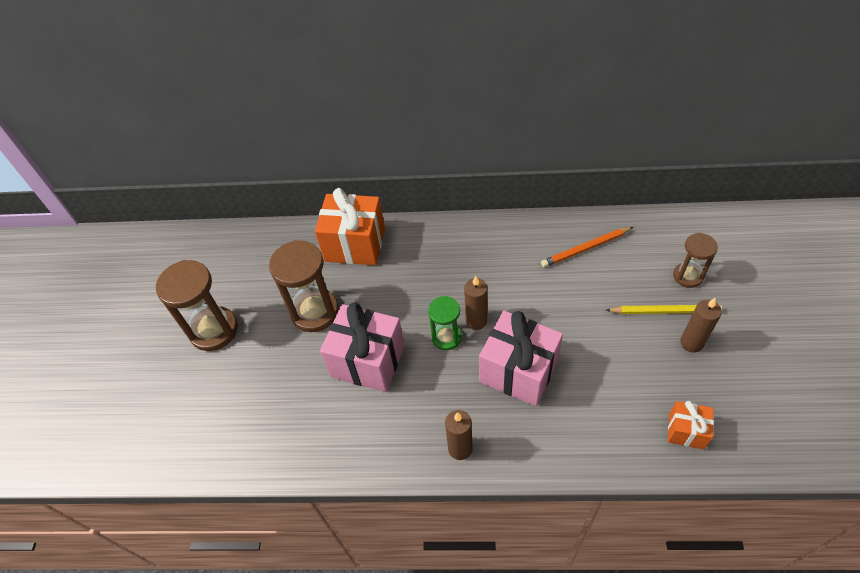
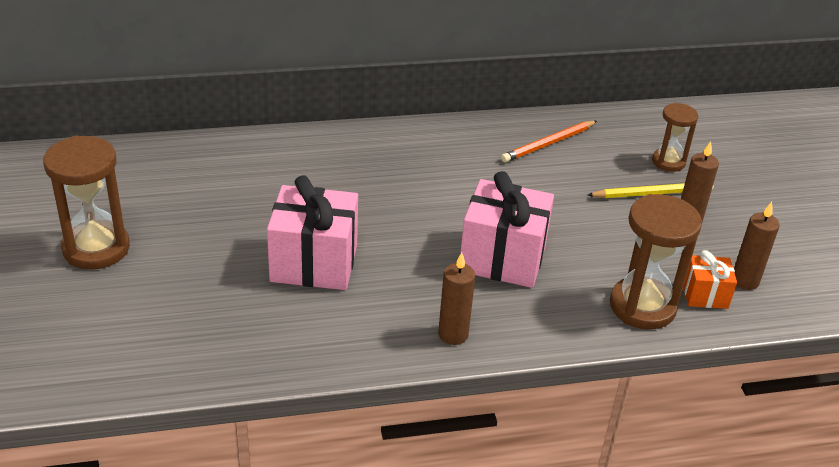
camera: 20 degrees left, 15 degrees down
brown hourglass [269,240,339,332] -> brown hourglass moved to [610,194,702,330]
orange gift [315,188,385,265] -> none
green hourglass [428,296,462,350] -> none
brown candle [464,276,488,330] -> brown candle moved to [734,202,780,290]

